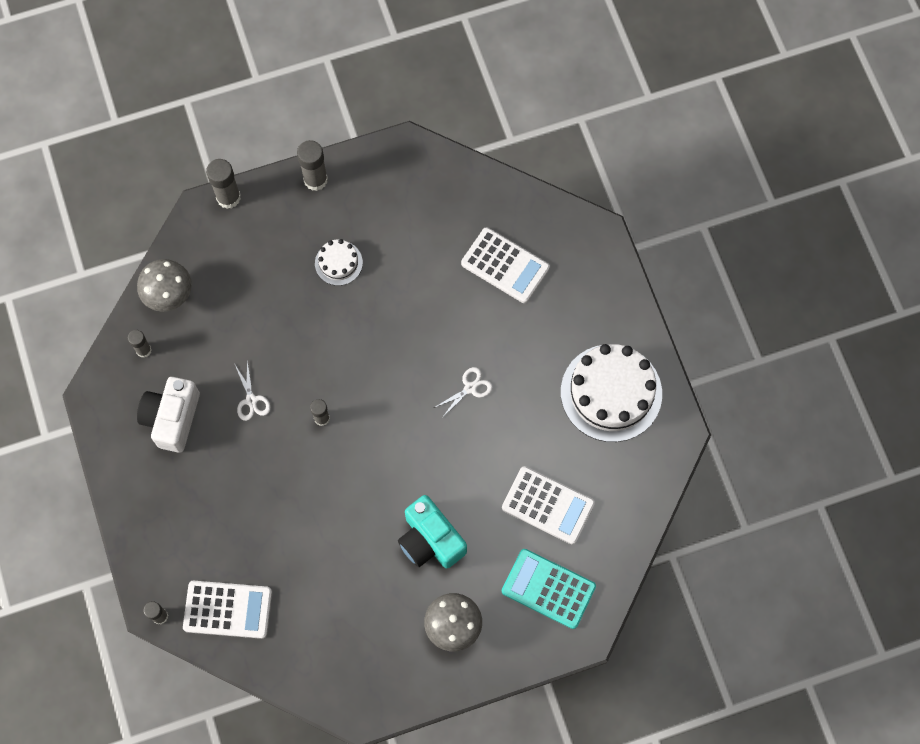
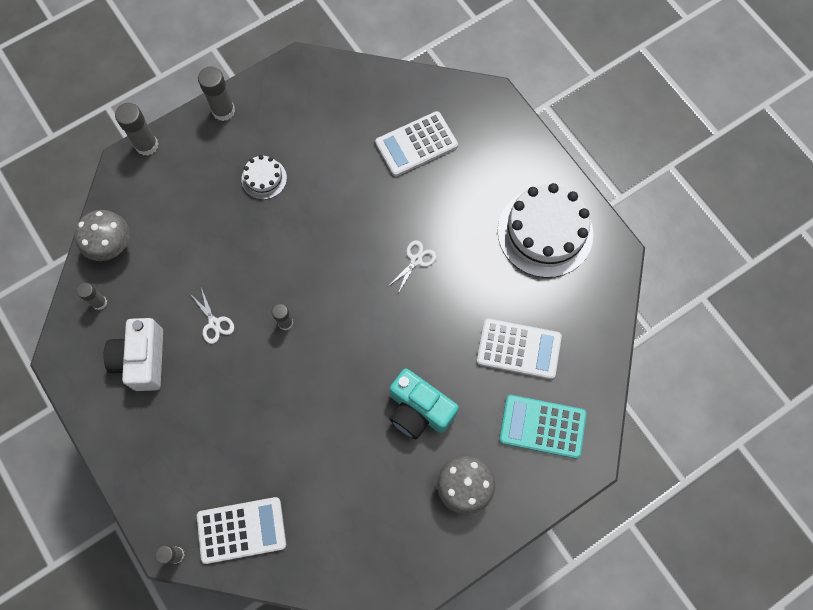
camera: 15 degrees left, 0 degrees up
white calculator [461,227,550,303] -> white calculator turned 135 degrees clockwise [375,111,458,177]

